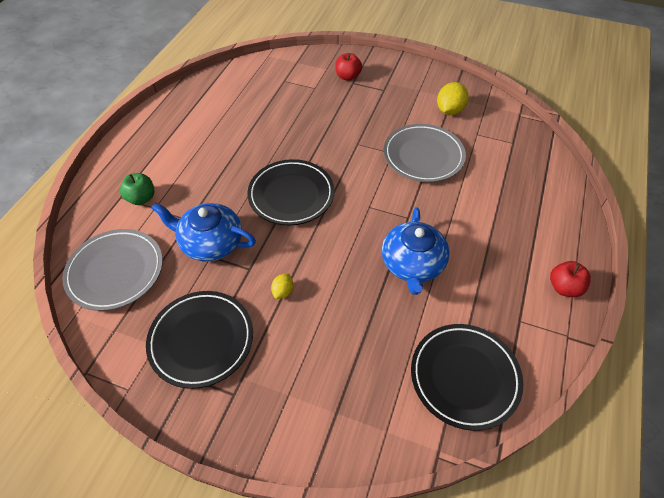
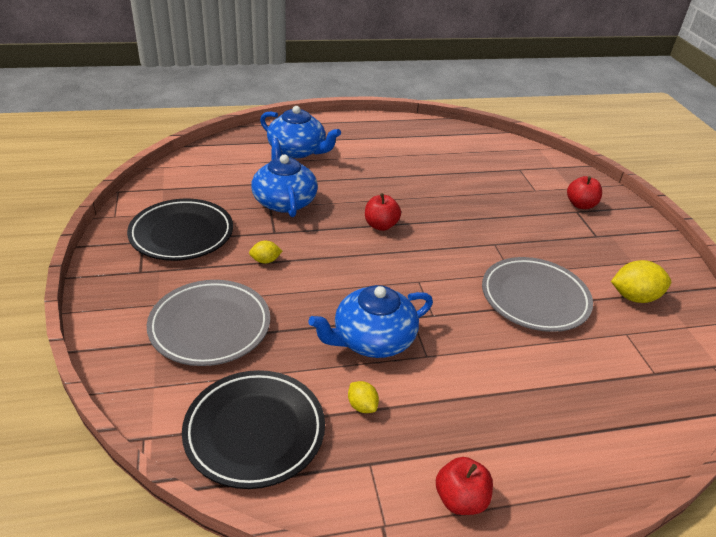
camera: 55 degrees right, 15 degrees down
grey plate [62,229,163,311] -> grey plate moved to [147,280,270,366]
green apple [120,173,155,205] -> blue teapot [260,106,341,158]
black plate [248,159,334,226] -> red apple [365,193,401,231]
none -> yellow lemon [348,381,379,413]

